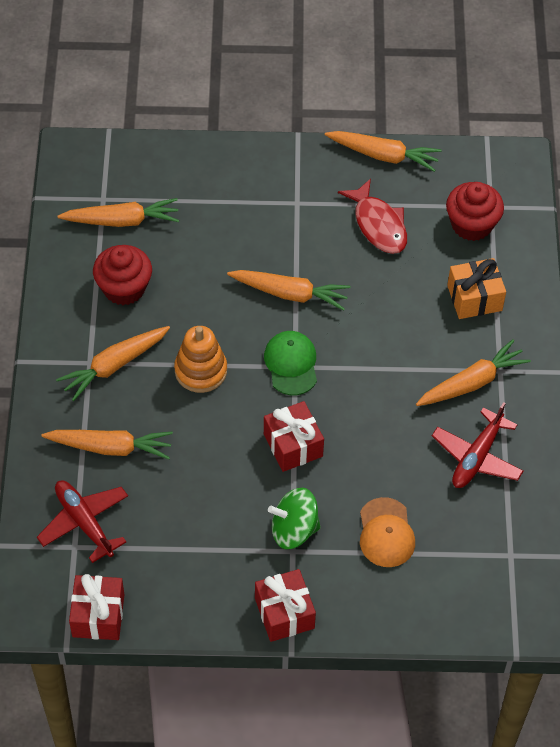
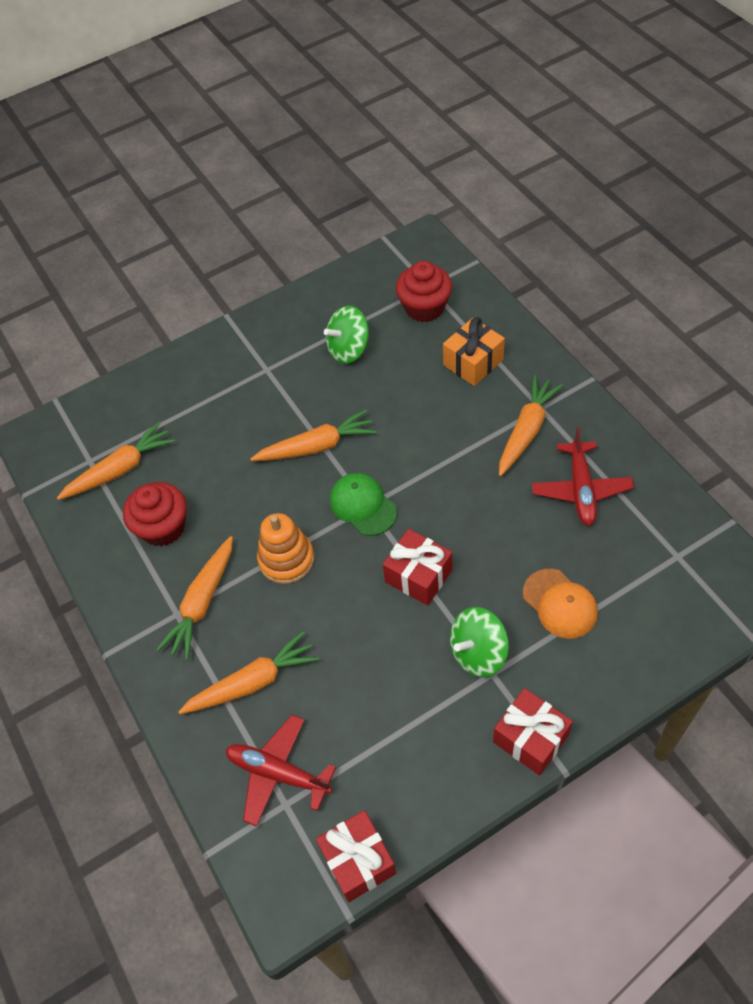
camera: 25 degrees left, 0 degrees up
orange carrot [325,131,441,172] -> none
red fish [338,178,407,254] -> green spinning top [324,306,369,364]

